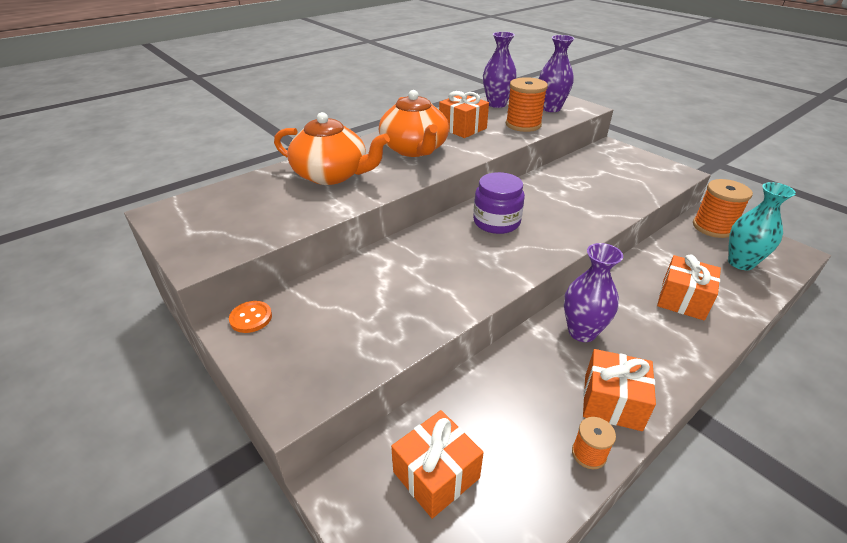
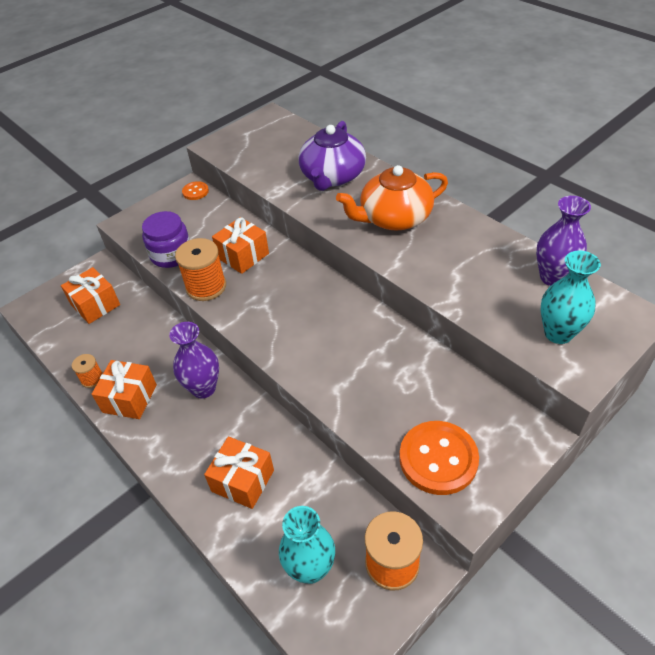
camera: 90 degrees right, 10 degrees up
orange teapot [274,112,390,185] -> purple teapot [298,121,366,191]
orange gift [439,91,489,138] -> orange gift moved to [212,217,269,274]
purple jar [473,172,525,234] -> purple jar moved to [142,211,190,268]
orange spool [506,77,548,132] -> orange spool moved to [175,238,226,301]
purple vase [539,35,575,112] -> turquoise vase [541,251,601,344]
none -> orange button [399,421,479,495]

